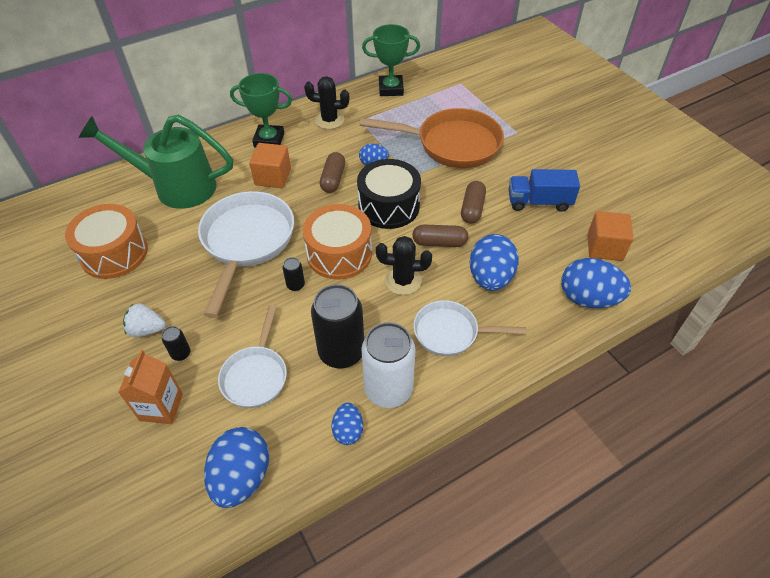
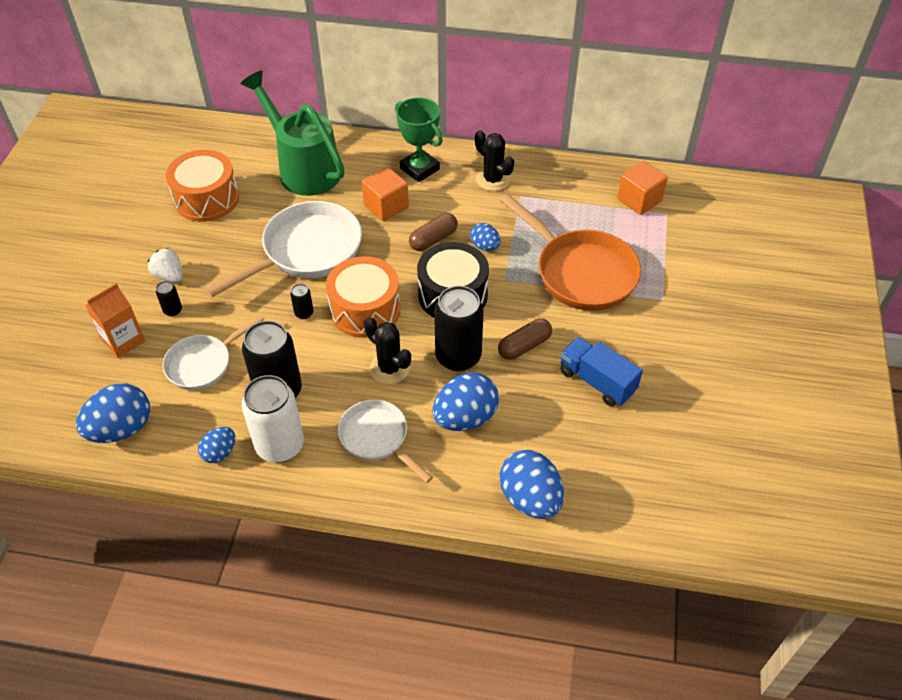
camera: 40 degrees right, 0 degrees up
green trophy [362,24,420,96] -> none
brown capsule [412,224,468,247] -> black can [434,286,484,372]
orange cube [588,211,634,261] -> orange cube moved to [617,161,668,215]

